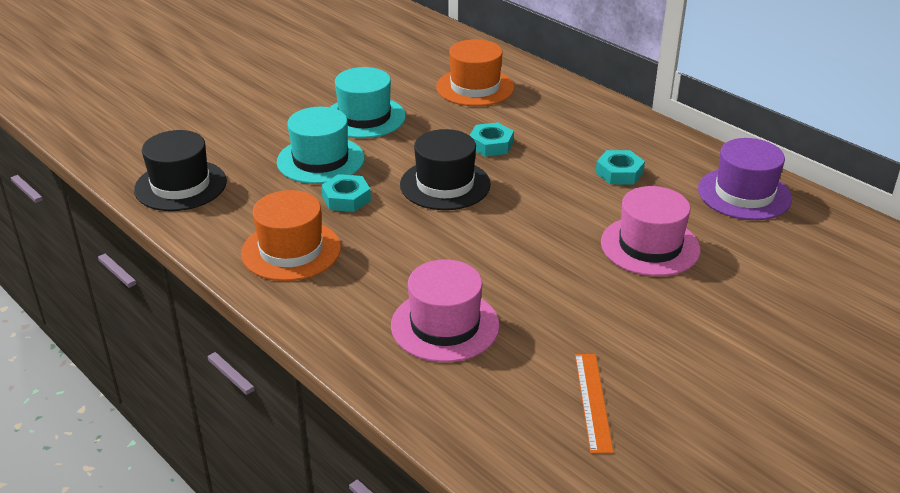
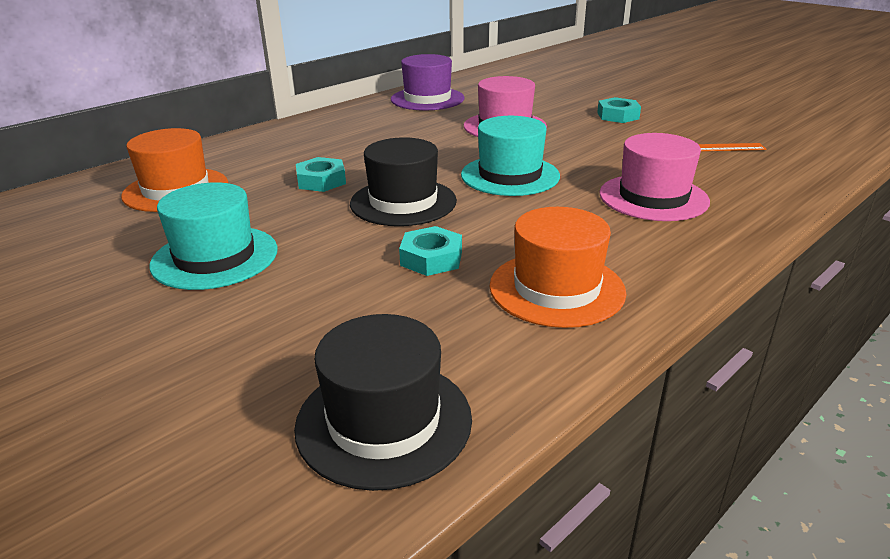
camera: 90 degrees left, 5 degrees down
turquoise hat [277,107,364,184] -> turquoise hat moved to [461,116,560,196]
turquoise nut [596,150,645,184] -> turquoise nut moved to [597,97,641,123]

